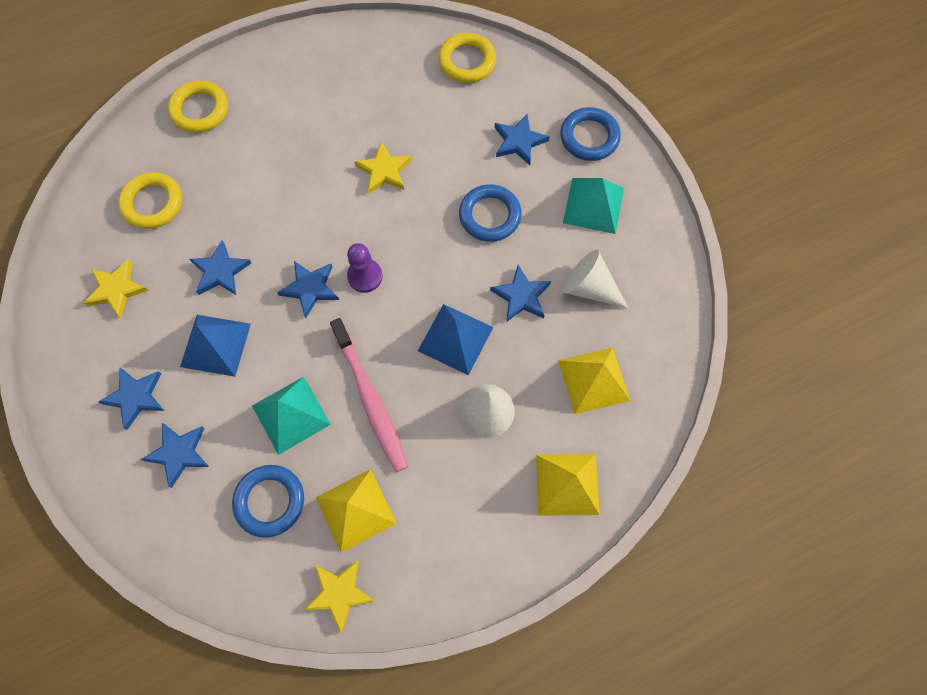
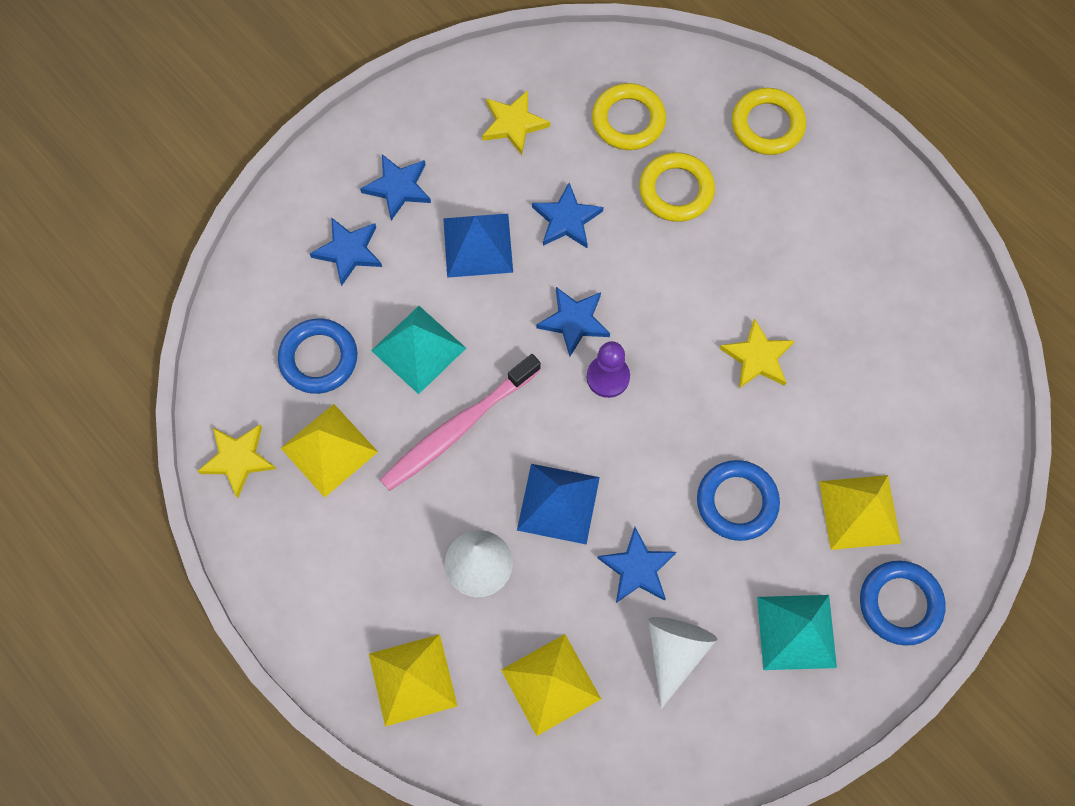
camera: 75 degrees right, 0 degrees up
yellow ring [438,33,496,83] -> yellow ring moved to [639,152,715,222]
blue star [495,114,549,165] -> yellow pyramid [819,475,901,550]

